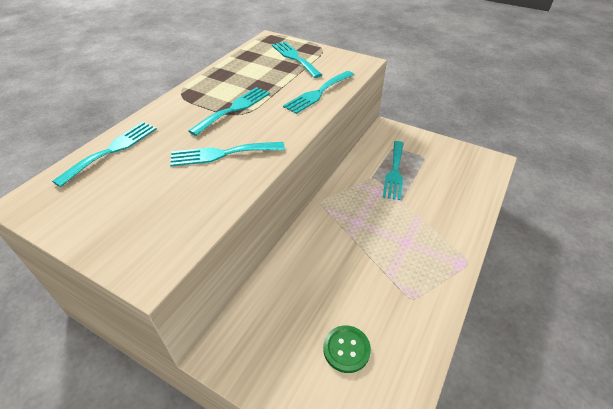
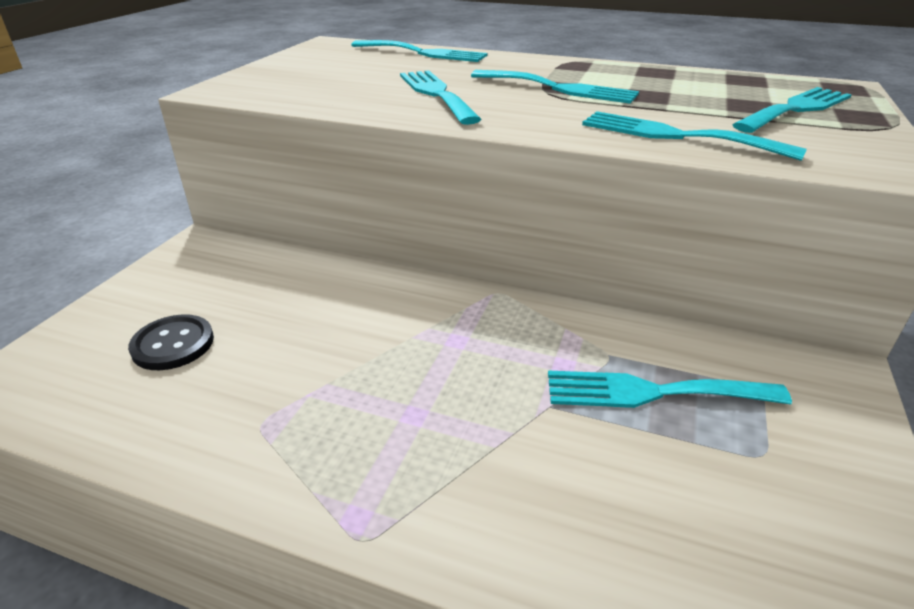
camera: 80 degrees right, 10 degrees down
green button [323,325,371,373] -> black button [128,314,214,370]

